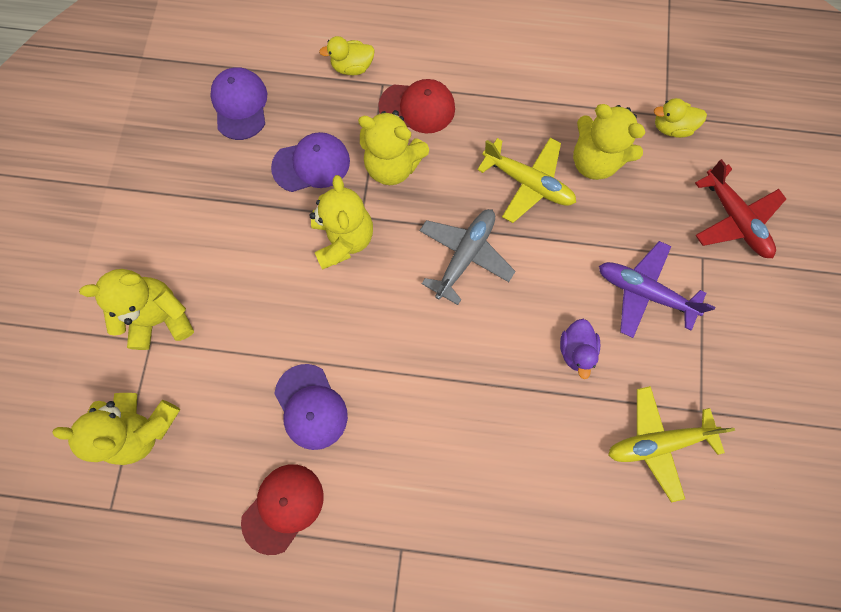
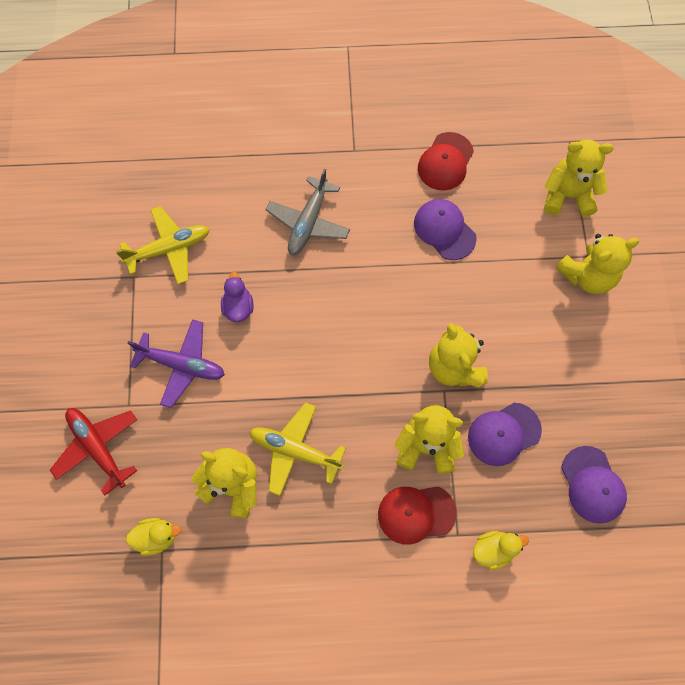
camera: 170 degrees right, 5 degrees down
grey plane [419,209,515,305] -> grey plane moved to [266,169,350,255]

